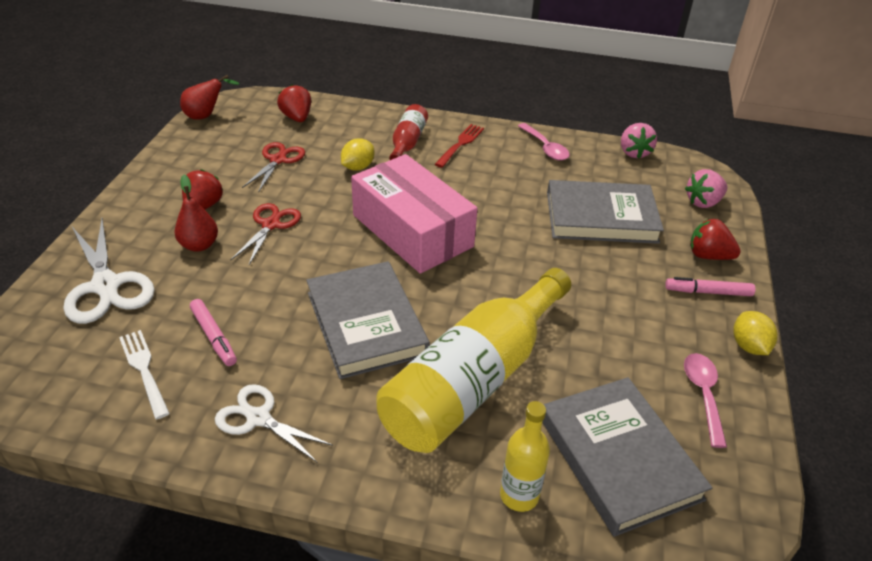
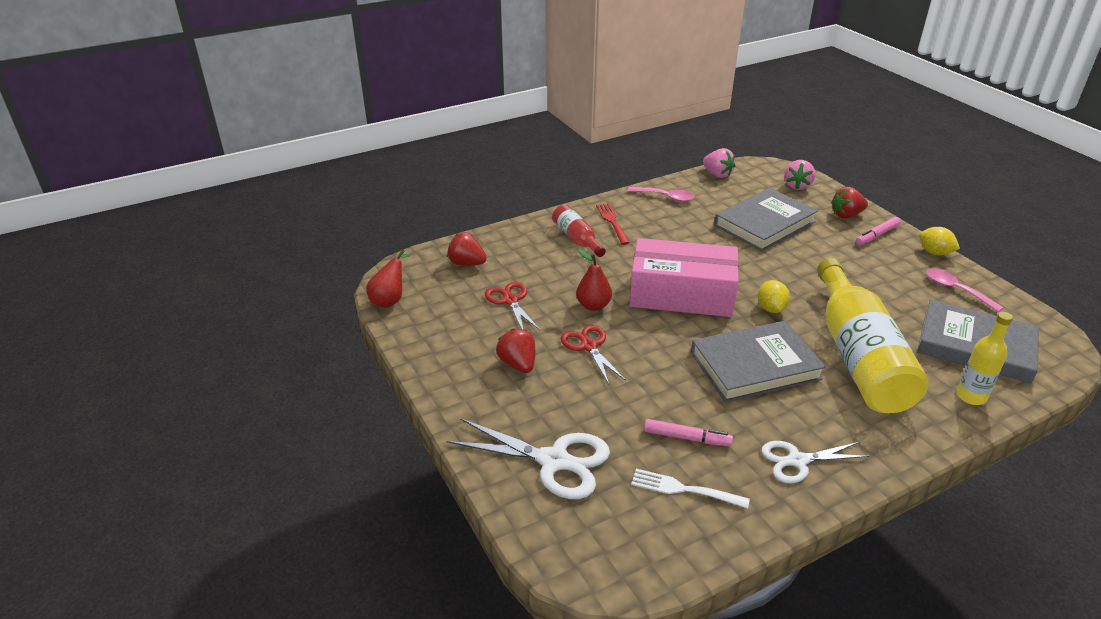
camera: 40 degrees left, 5 degrees down
red pear [175,175,218,252] -> red pear moved to [576,249,612,311]
grey book [306,261,430,379] -> grey book turned 45 degrees counterclockwise [691,321,826,402]
yellow lemon [341,138,375,171] -> yellow lemon moved to [758,280,790,313]

